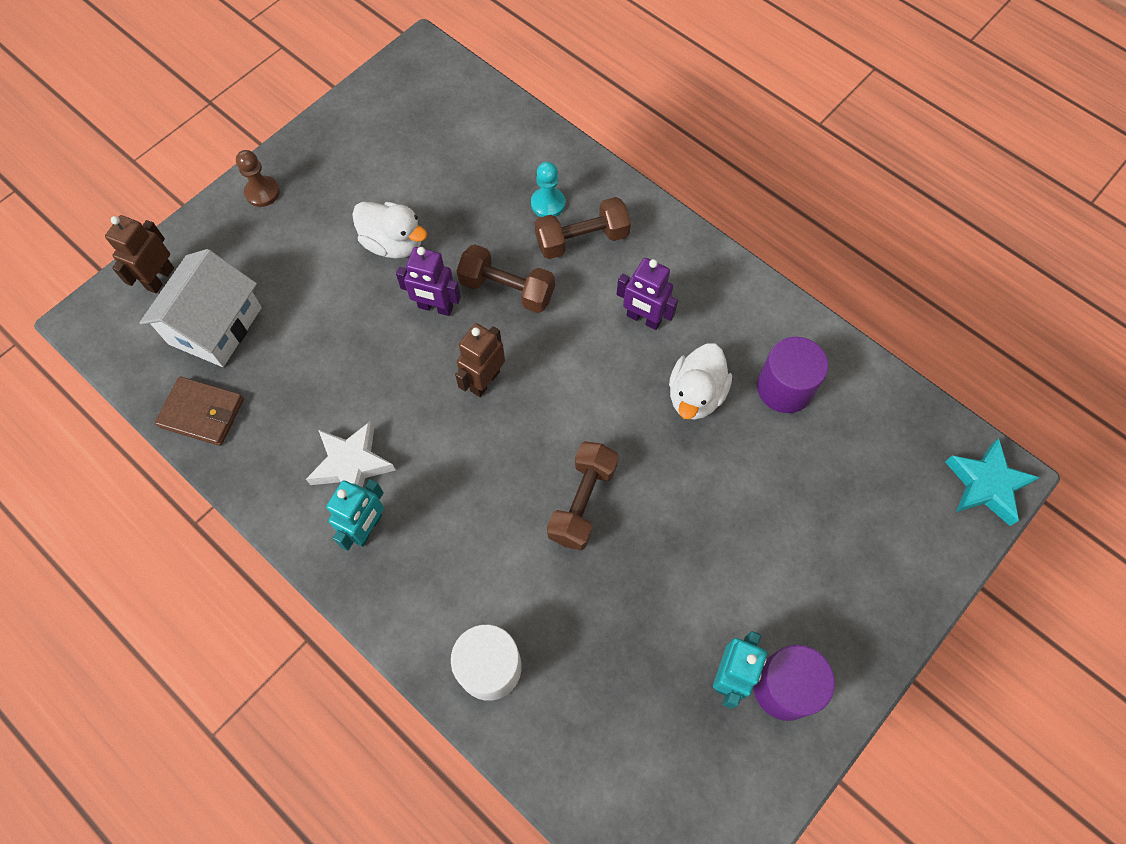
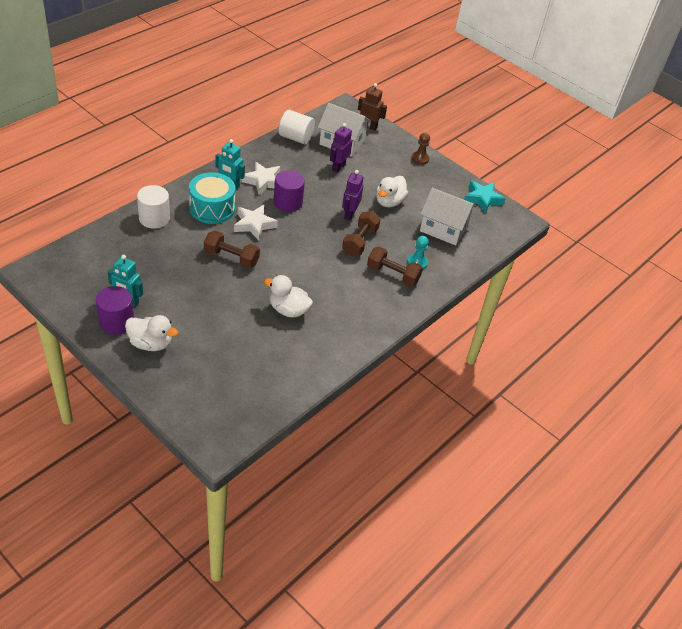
camera: 85 degrees right, 20 degrees down
brown wallet [155,376,244,446] -> white cylinder [279,110,315,144]
brown robot [455,323,505,397] -> none
brown dumbbell [535,197,631,259] -> brown dumbbell turned 45 degrees counterclockwise [367,246,423,287]
purple robot [617,258,678,330] -> purple robot moved to [330,123,352,173]
purple cylinder [757,337,828,413] -> purple cylinder moved to [274,170,305,212]
turquoise star [945,438,1040,526] -> turquoise star moved to [464,181,506,213]
none -> white duck [125,315,178,351]
none -> turquoise drum [189,172,236,224]
none -> white star [234,205,278,240]
none -> white house [420,188,476,245]

